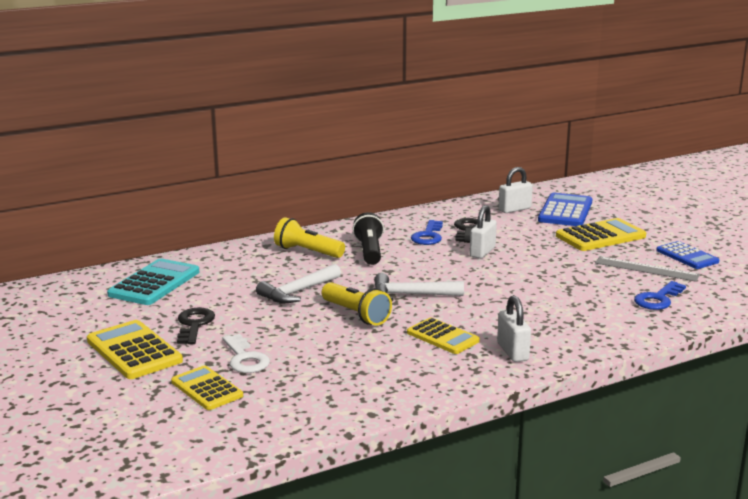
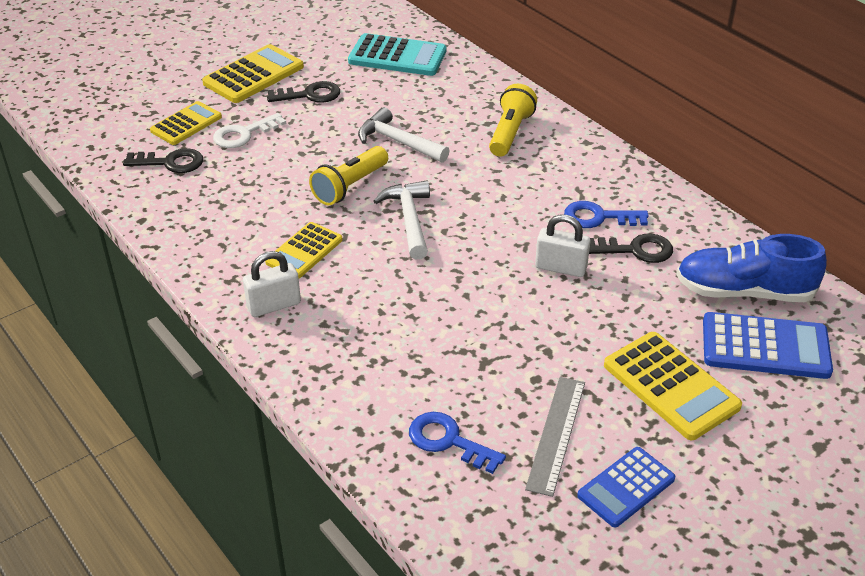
camera: 80 degrees right, 20 degrees up
black flashlight [352,212,384,265] -> none
white padlock [498,167,533,213] -> blue shoe [676,234,827,302]
none -> black key [123,148,203,173]

